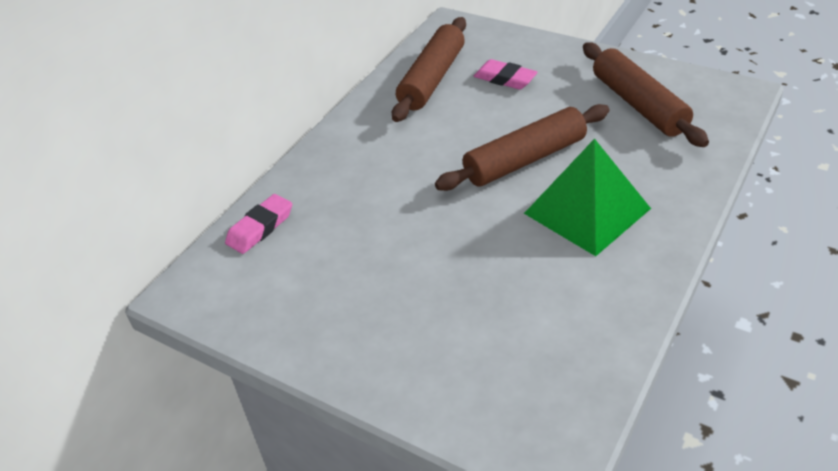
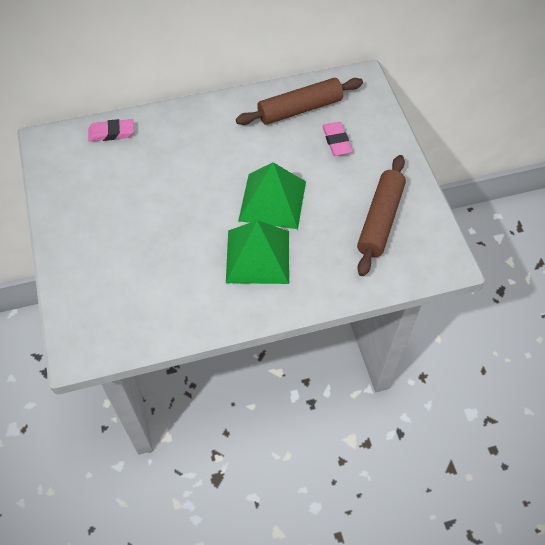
camera: 40 degrees right, 15 degrees up
brown rolling pin [435,104,610,191] -> green pyramid [238,162,306,229]

